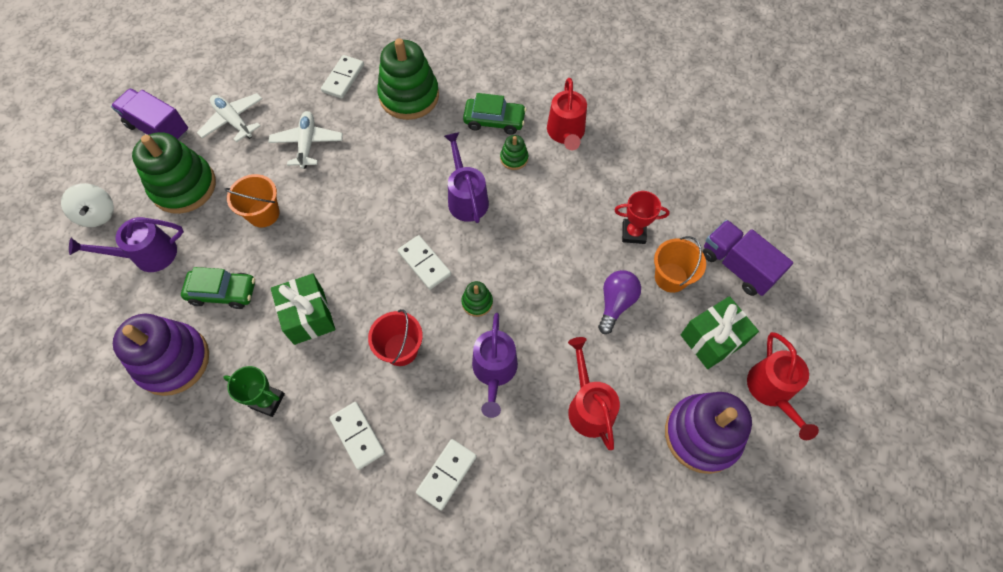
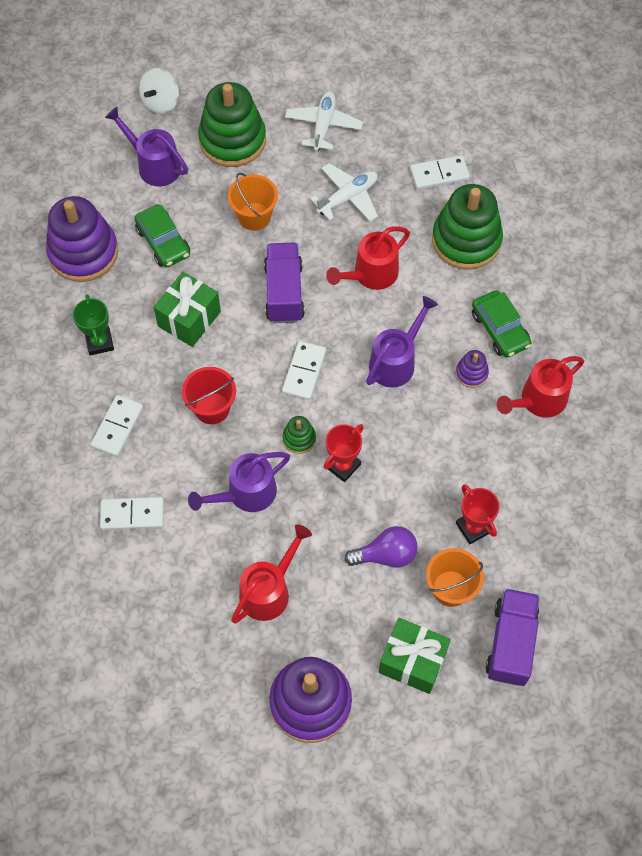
camera: 55 degrees right, 0 degrees up
purple truck [111,88,188,141] -> purple truck moved to [264,242,305,323]
green stacking toy [500,135,528,170] -> purple stacking toy [456,350,489,388]
red watering can [747,332,819,440] -> red watering can moved to [326,226,410,290]
none -> red trophy [324,424,364,482]

